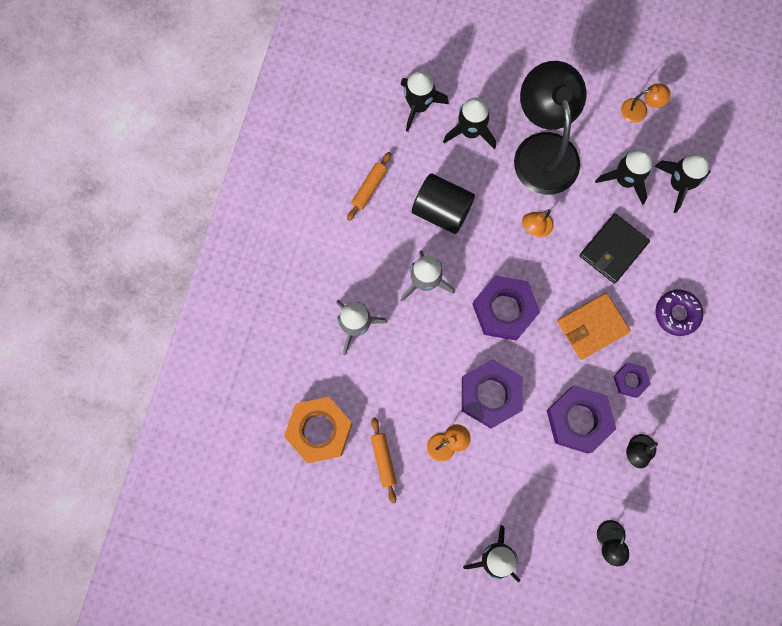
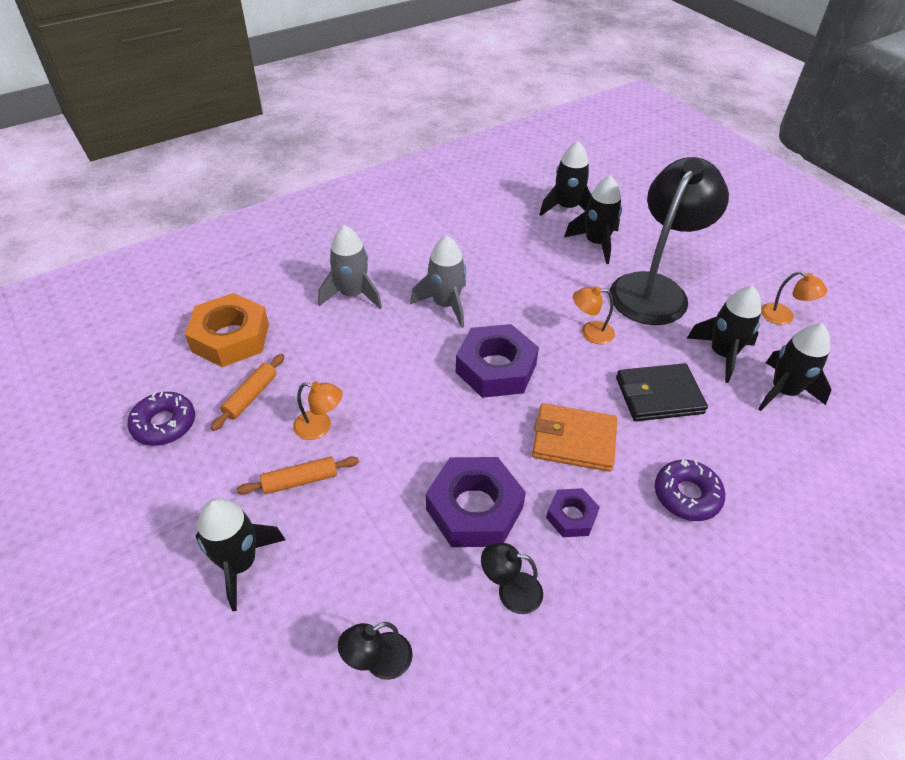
camera: 40 degrees right, 30 degrees down
orange rolling pin [347,152,391,221] -> orange rolling pin moved to [236,456,359,495]
black cylinder [412,173,475,234] -> none
purple nut [462,359,523,428] -> none
none -> purple donut [128,392,195,446]

